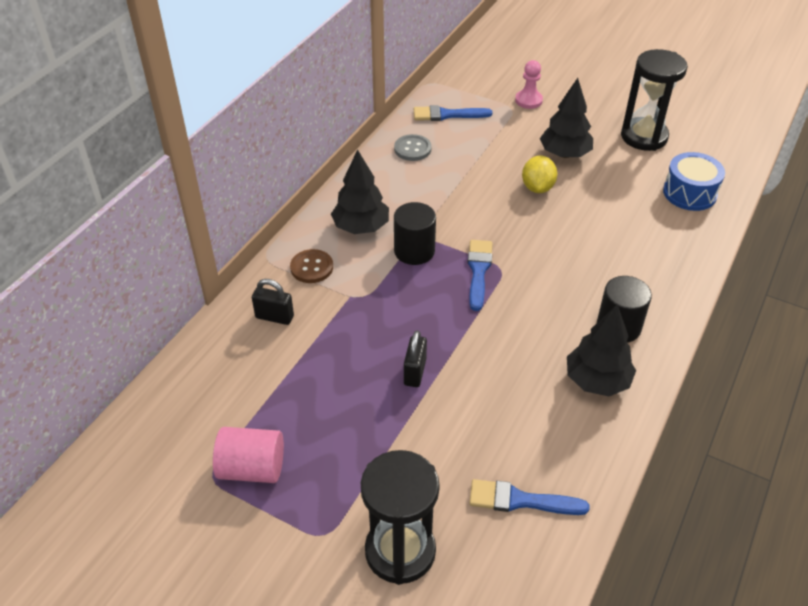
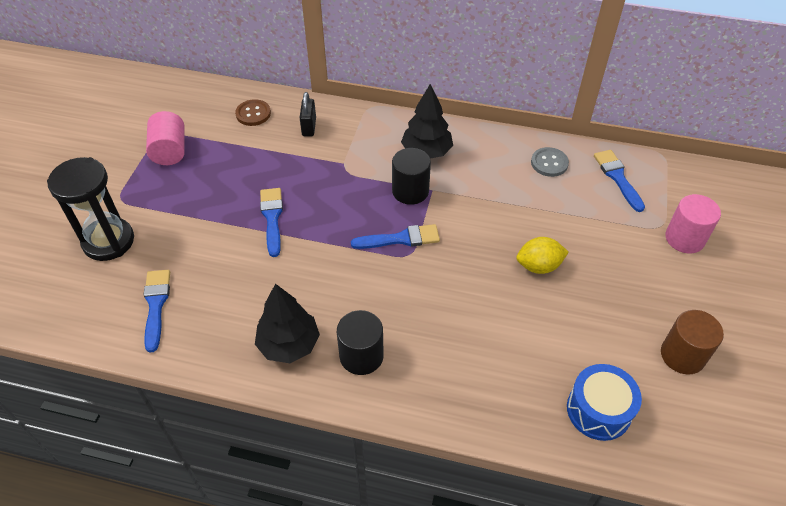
camera: 75 degrees right, 5 degrees up
brown button [290,249,333,283] -> brown button moved to [235,99,271,126]
black padlock [404,330,427,387] -> blue brush [260,188,283,257]
pink pawn [515,60,543,109] -> pink cylinder [665,194,721,253]
black tree [540,78,593,158] -> none
black hourglass [621,49,688,151] -> brown cylinder [661,310,724,375]

